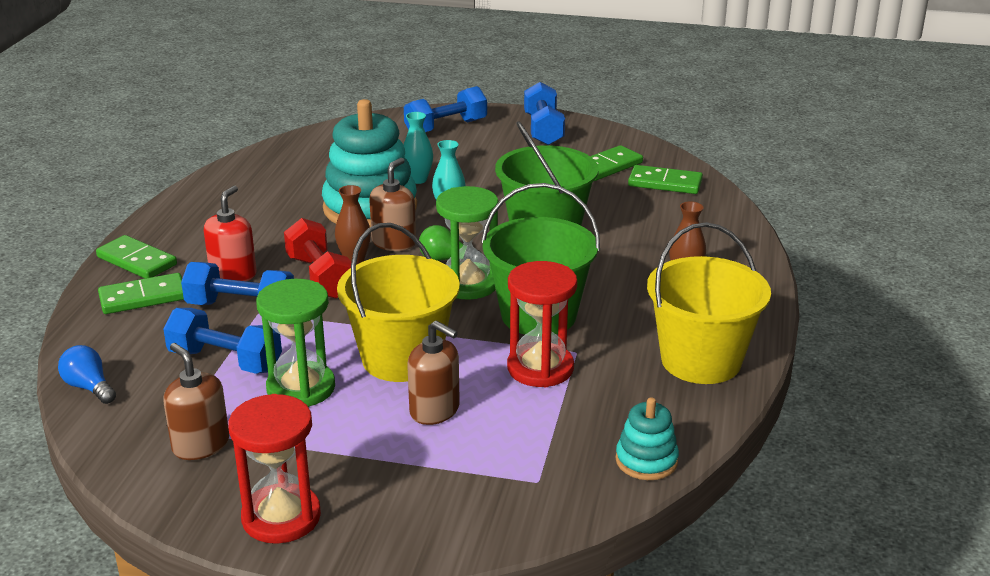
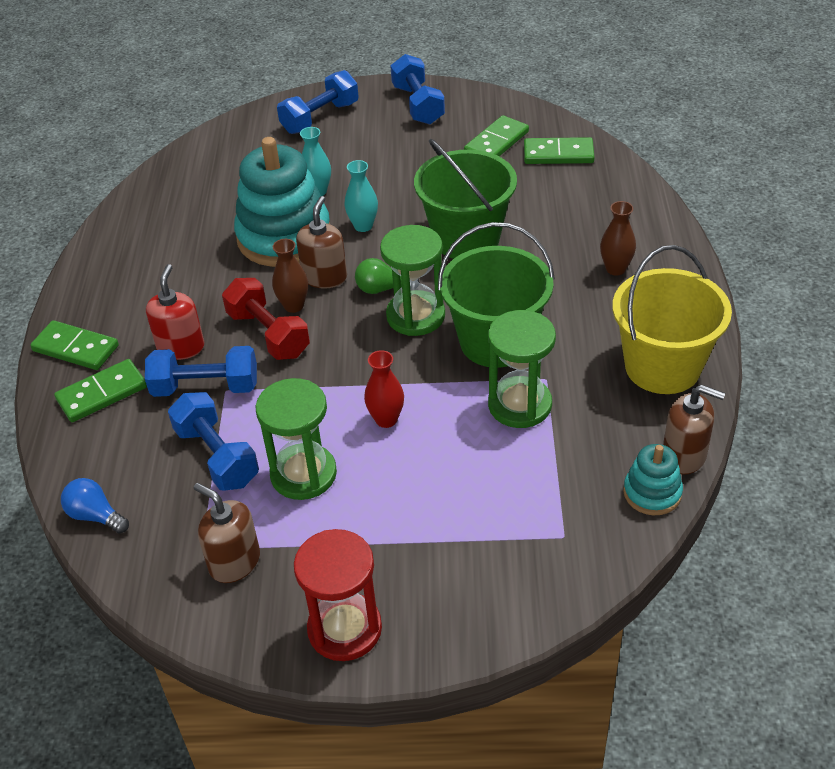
camera: 10 degrees left, 15 degrees up
blue dumbbell [163,308,282,374] -> blue dumbbell turned 45 degrees clockwise [168,392,259,490]
yellow bucket [337,223,460,382] -> red vase [364,350,404,428]
brown soap dispenser [407,320,460,425] -> brown soap dispenser moved to [663,385,725,475]
red hourglass [507,261,577,387] -> green hourglass [488,310,556,428]

